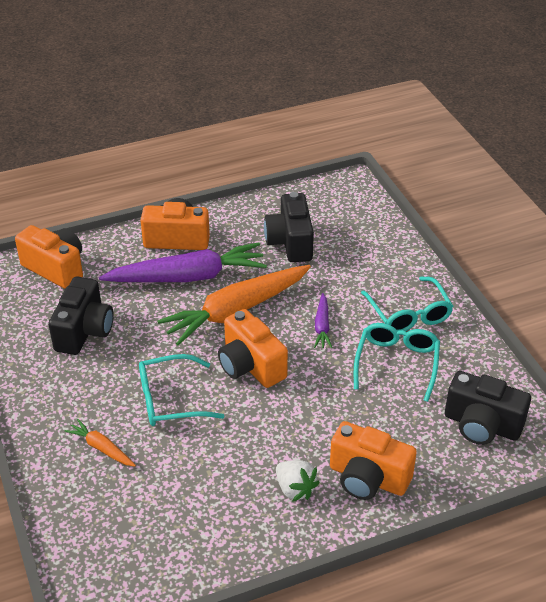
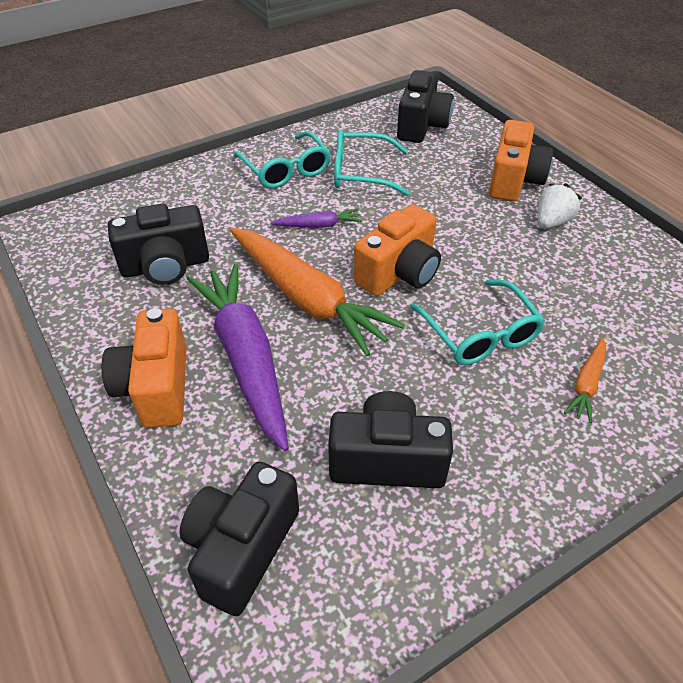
camera: 100 degrees left, 5 degrees up
orange camera [15,225,83,289] -> black camera [180,462,299,616]
turquoise glasses [361,276,453,331] -> turquoise glasses turned 90 degrees clockwise [234,131,331,189]

